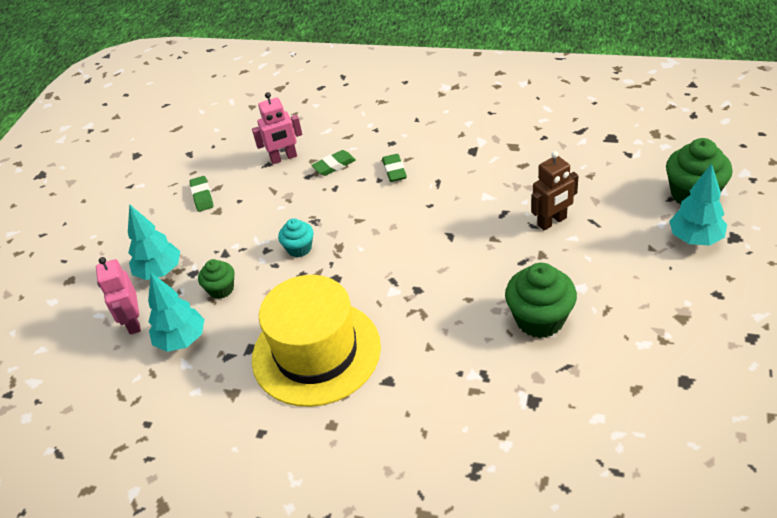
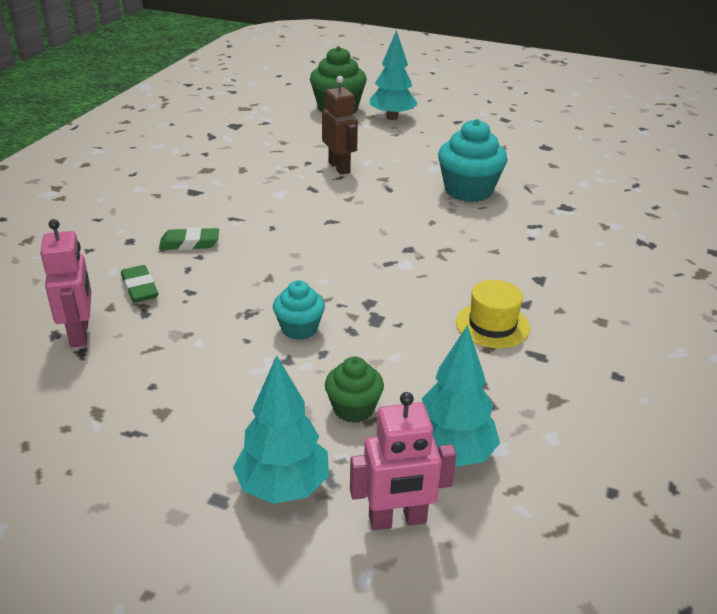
camera: 90 degrees left, 10 degrees down
green eraser [189,176,214,212] -> none
yellow hat [252,275,381,407] -> yellow hat [456,280,530,348], size x0.44
green cupcake [505,263,577,338] -> turquoise cupcake [438,119,508,202]

